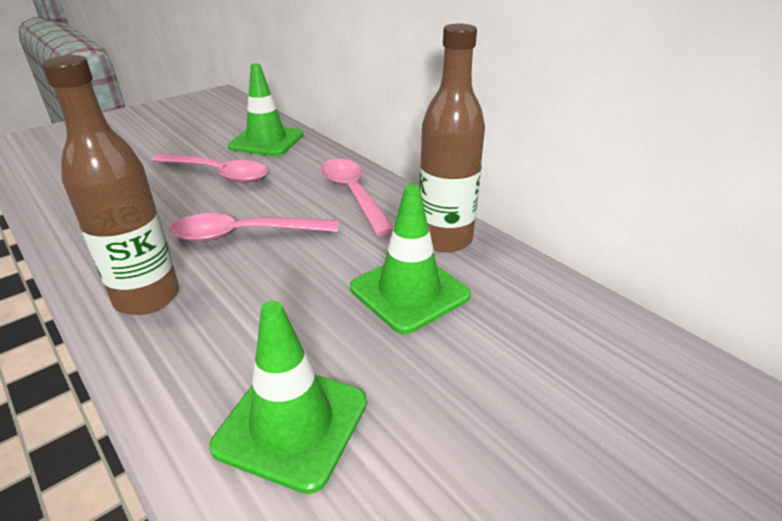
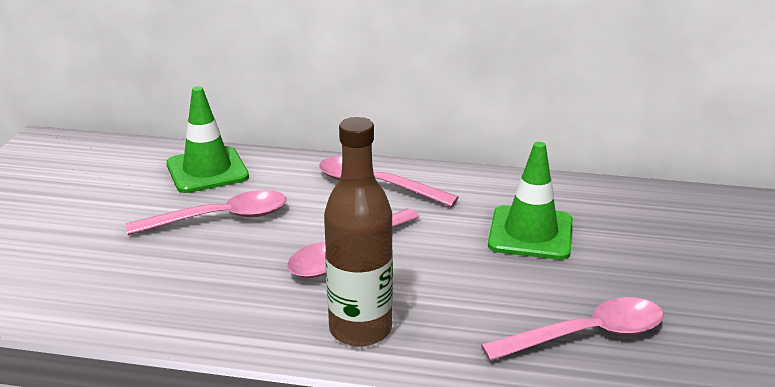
camera: 40 degrees left, 5 degrees down
green traffic cone [209,301,367,494] -> pink spoon [481,297,664,361]
brown bottle [419,24,485,252] -> none

